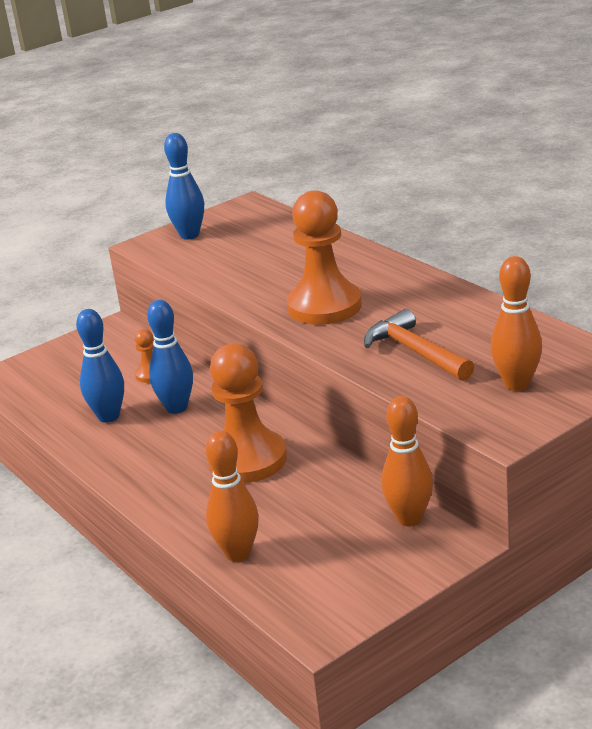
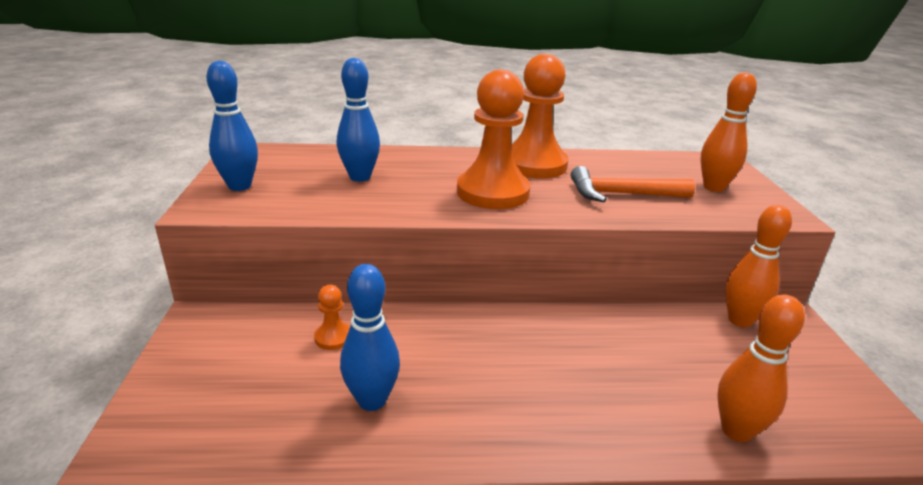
camera: 60 degrees left, 0 degrees up
blue bowling pin [147,300,193,414] -> blue bowling pin moved to [337,58,380,182]
orange pawn [208,343,287,483] -> orange pawn moved to [512,54,568,179]

